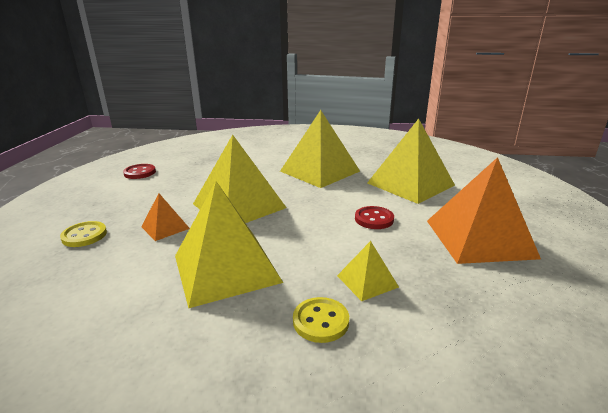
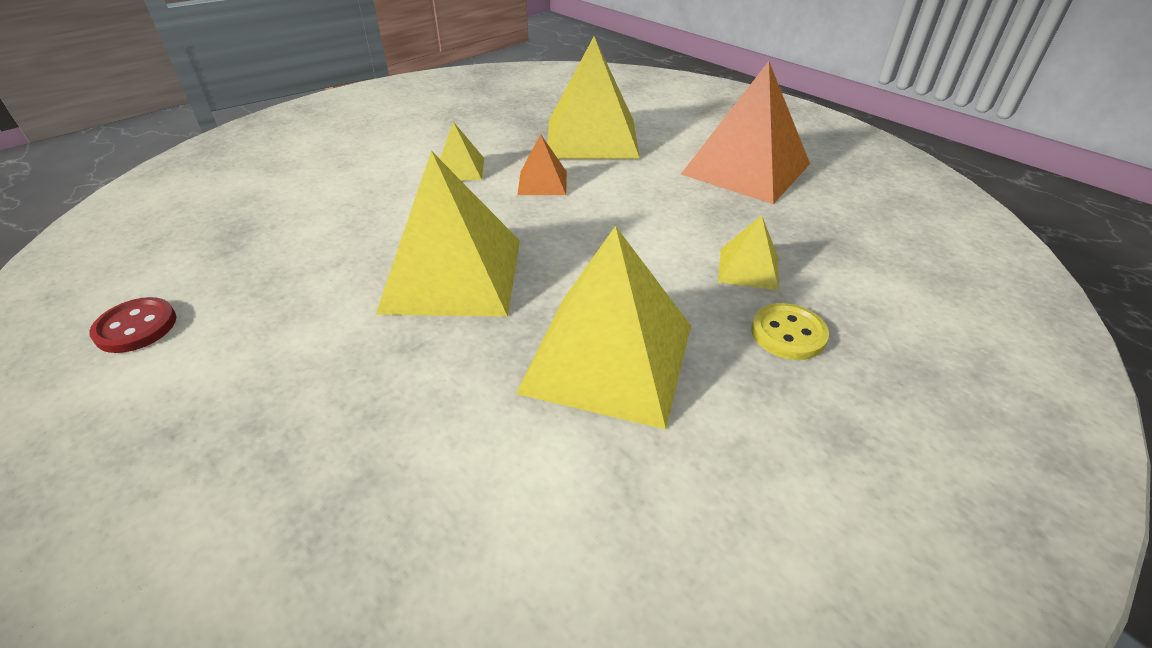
camera: 50 degrees left, 15 degrees up
yellow button [60,221,107,247] -> none
orange pyramid [141,193,190,241] -> orange pyramid moved to [517,134,567,195]
yellow pyramid [280,110,360,188] -> yellow pyramid [440,122,484,181], size x0.48
red button [355,206,394,229] -> none

